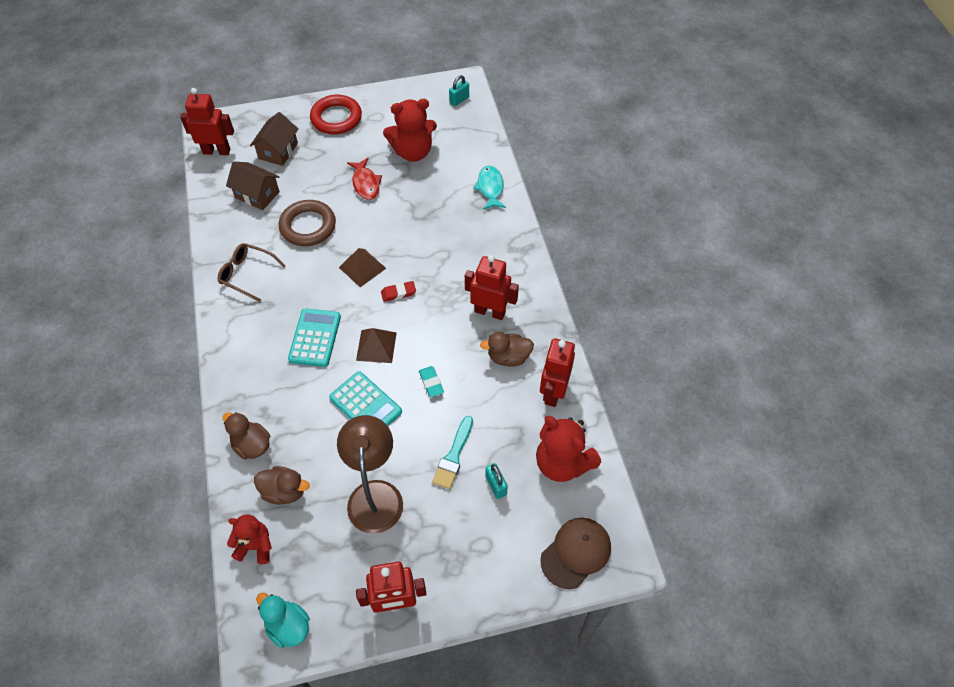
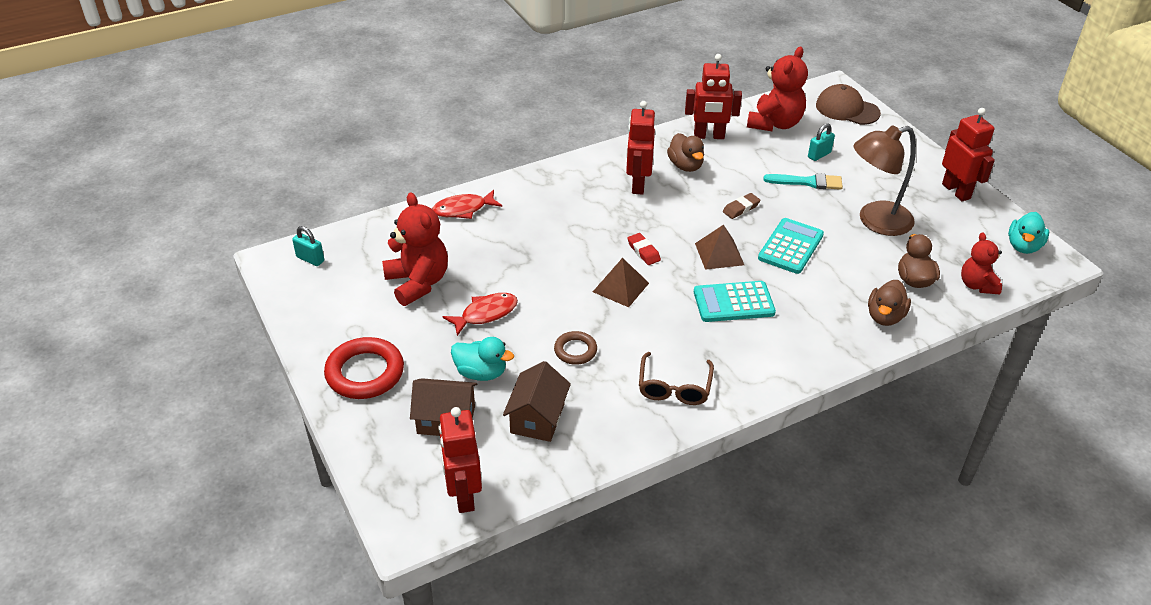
camera: 105 degrees left, 15 degrees down
brown ring [279,200,336,246] -> brown ring [554,331,597,365], size x0.56
turquoise eraser [419,366,444,397] -> brown eraser [723,193,760,219]
turquoise fish [473,165,506,210] -> red fish [432,190,502,219]
none -> turquoise duck [451,337,514,381]

